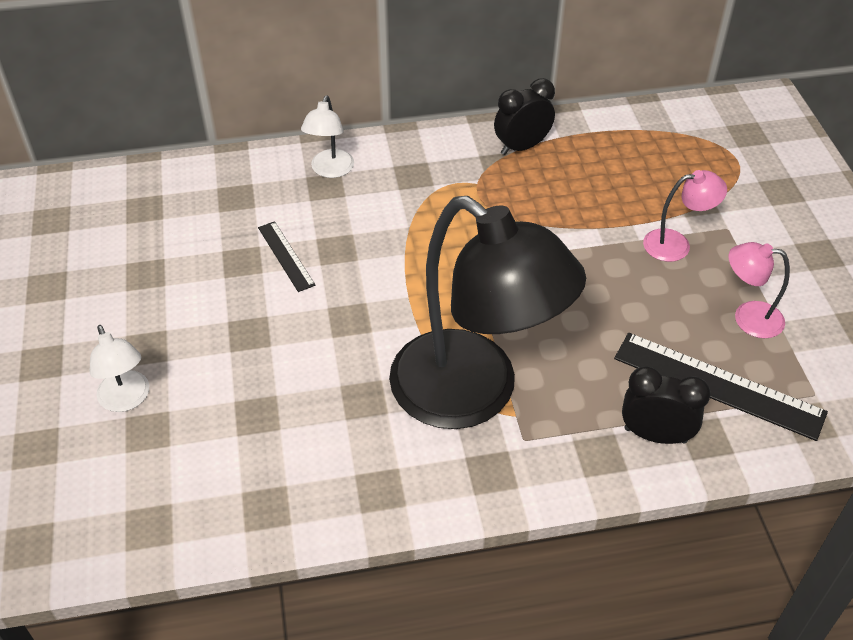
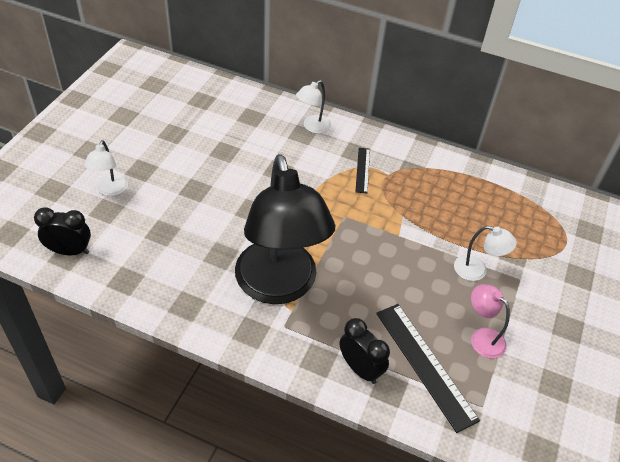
camera: 30 degrees right, 0 degrees up
black ruler [258,221,316,292] -> black ruler moved to [355,148,370,194]
black clock [494,78,555,155] -> black clock moved to [34,207,91,255]
pink lamp [643,170,727,262] -> white lamp [454,226,517,281]

